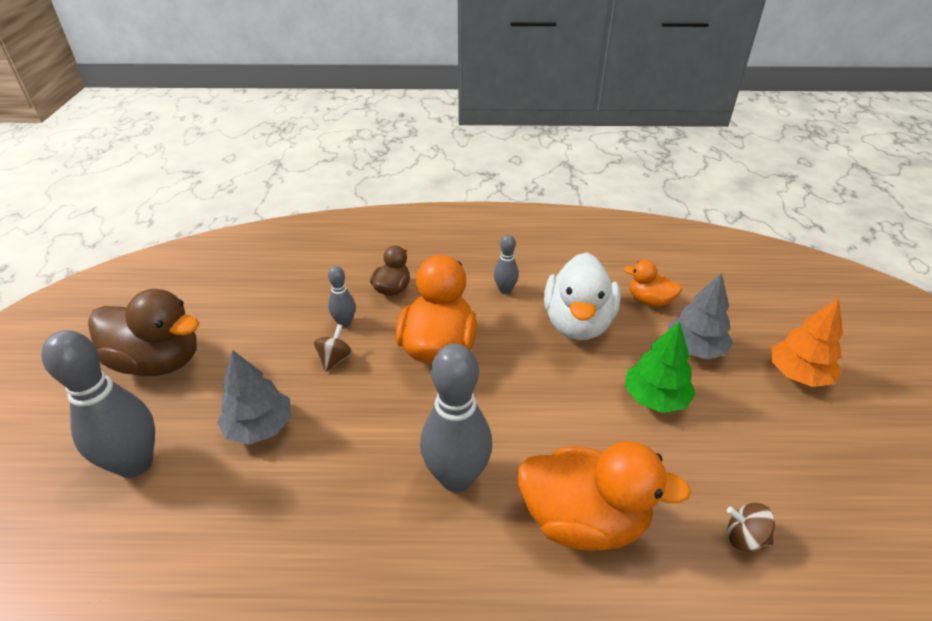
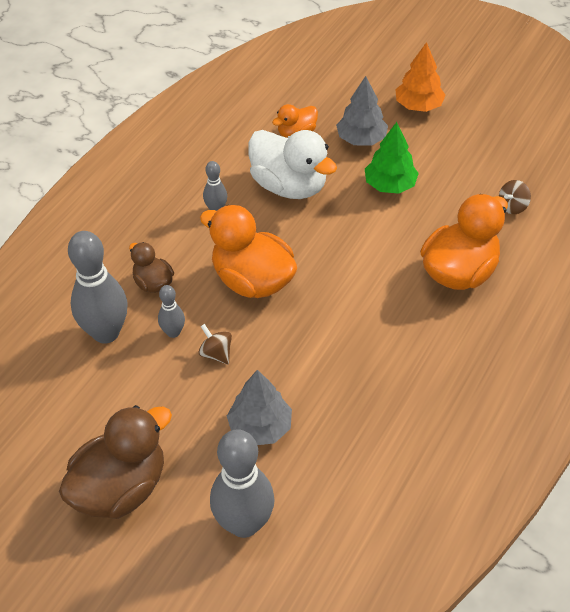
camera: 60 degrees left, 10 degrees up
grey bowling pin [420,344,492,492] -> grey bowling pin moved to [68,231,128,344]

